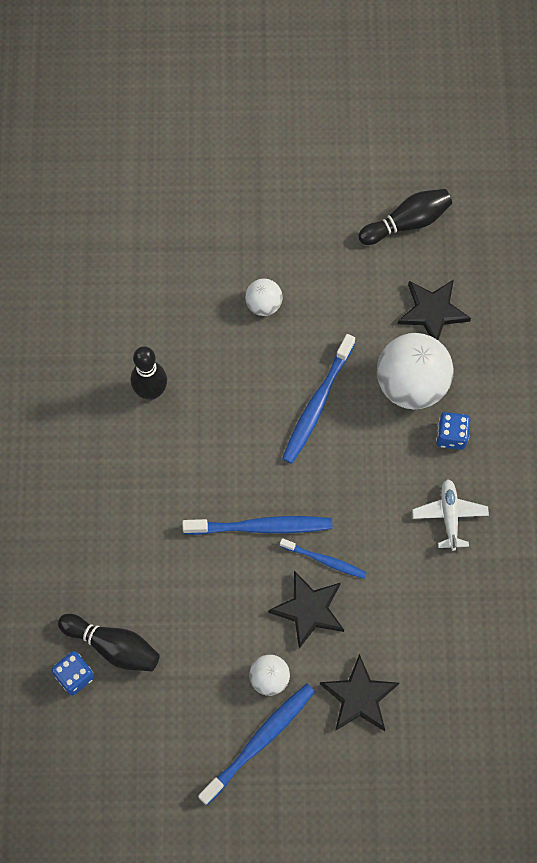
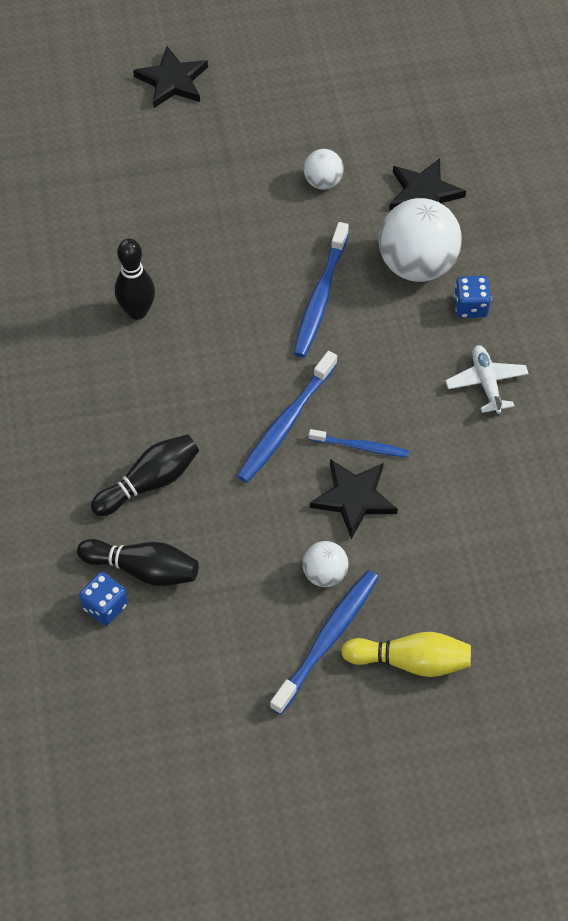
camera: 10 degrees left, 10 degrees down
blue toothbrush [182,516,332,535] -> blue toothbrush turned 135 degrees clockwise [237,351,337,483]
white ball [245,279,283,316] -> white ball moved to [304,149,344,189]
black star [320,654,399,731] -> black star moved to [133,46,208,108]
black bowling pin [358,189,452,245] -> black bowling pin moved to [91,434,199,516]
none -> yellow bowling pin [341,632,471,677]

